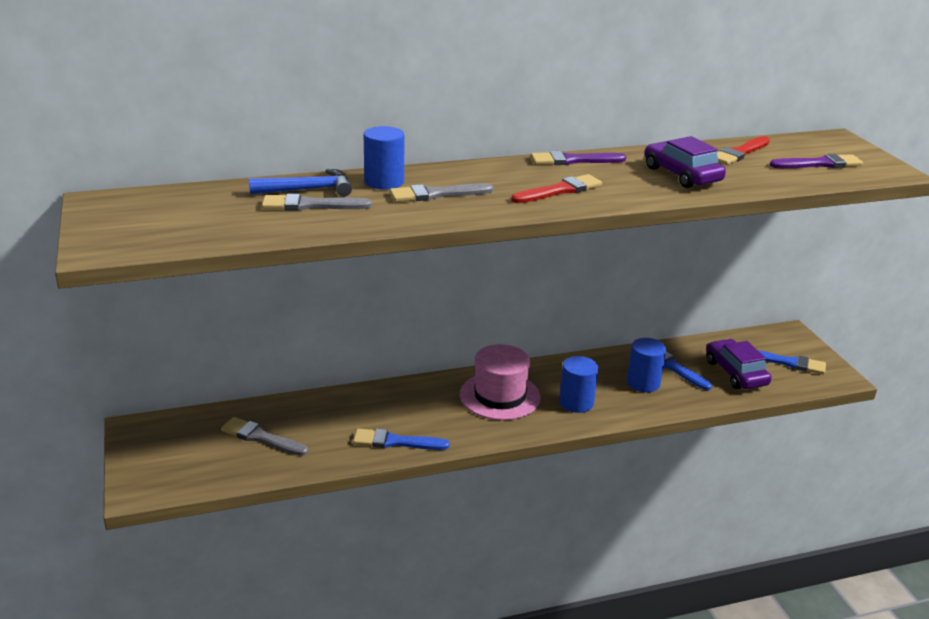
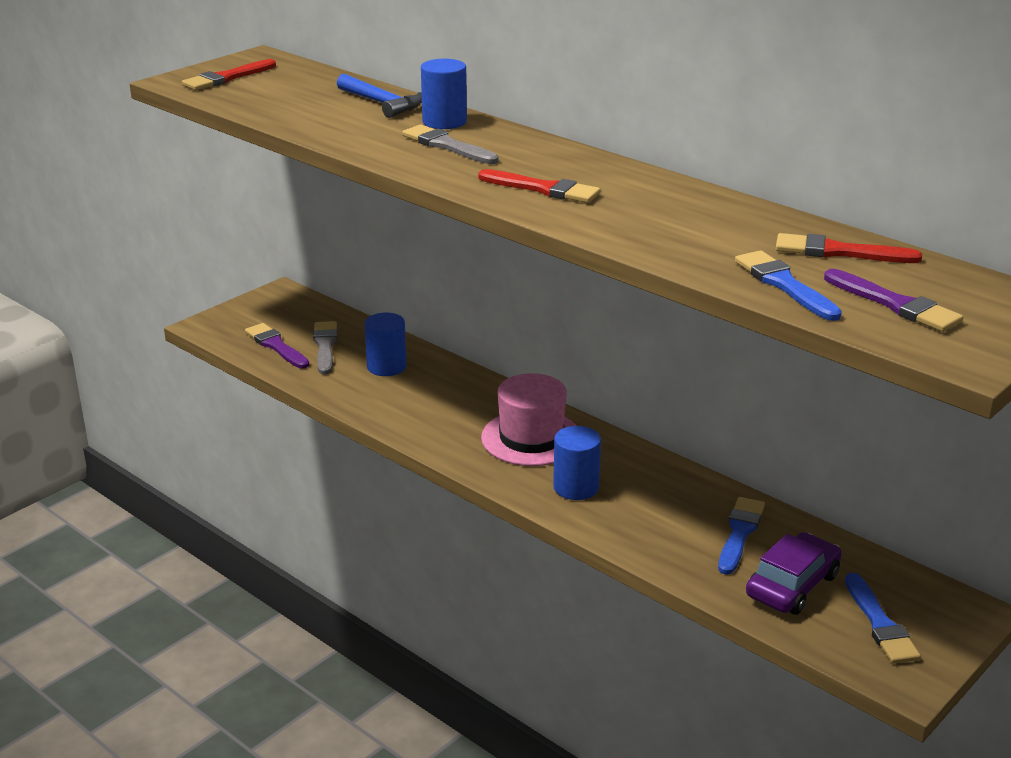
camera: 60 degrees right, 0 degrees up
grey brush [262,194,372,211] -> none
blue brush [353,429,450,450] -> blue brush moved to [735,250,842,321]
purple brush [531,151,626,165] -> purple brush moved to [245,323,309,369]
blue cylinder [627,338,666,392] -> blue cylinder moved to [364,313,407,376]
purple car [645,136,726,188] -> none
none -> red brush [182,59,276,90]

